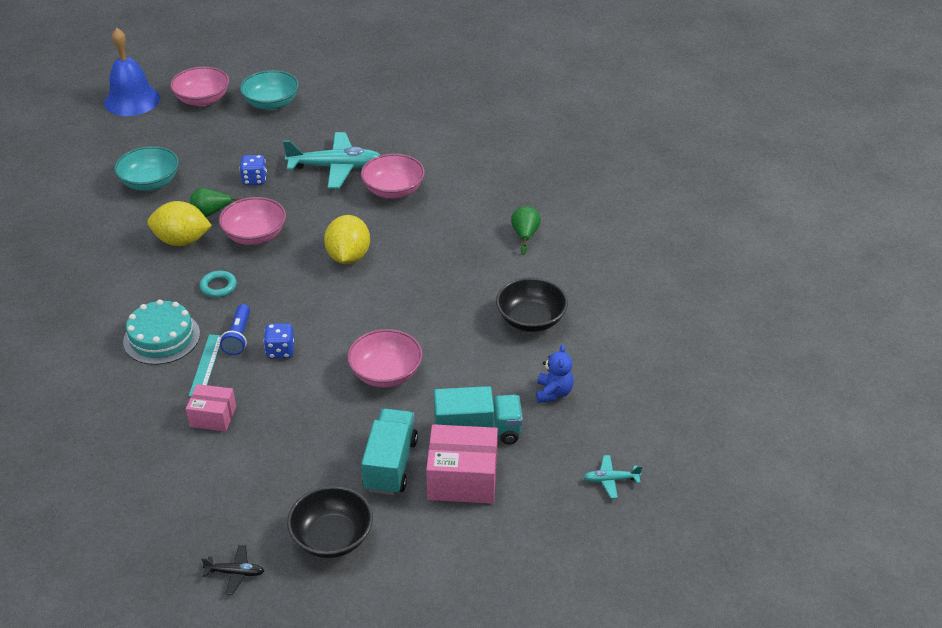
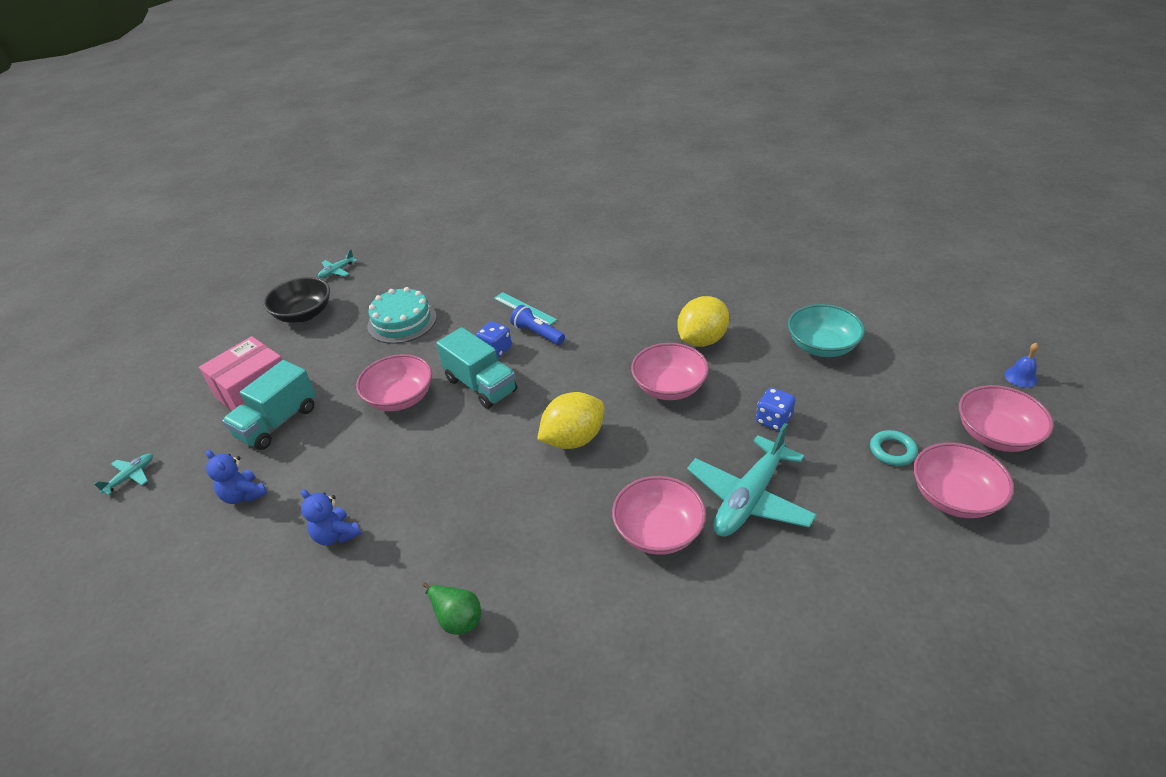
camera: 130 degrees right, 0 degrees up
blue bell [104,28,160,116] -> blue bell [1004,343,1039,388], size x0.41
turquoise cake [123,299,200,365] -> turquoise cake moved to [367,287,437,344]
pink box [186,384,236,432] -> none
green pear [190,188,240,217] -> none
turquoise ring [200,271,237,298] -> turquoise ring moved to [870,430,918,466]
black plane [201,545,264,595] -> turquoise plane [318,250,357,278]
turquoise bowl [240,70,299,110] -> pink bowl [913,443,1014,518]
yellow lemon [324,215,370,264] -> yellow lemon turned 75 degrees counterclockwise [537,392,604,449]
turquoise truck [361,408,418,495] -> turquoise truck moved to [436,327,517,409]
black bowl [496,277,568,332] -> blue teddy bear [301,489,361,545]

